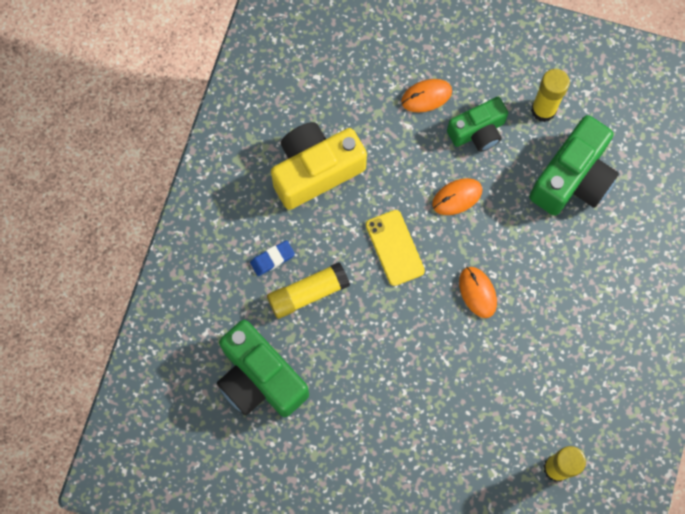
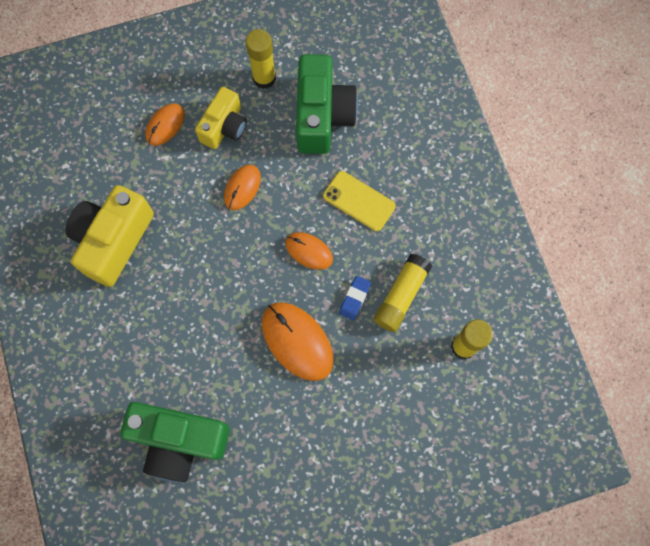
camera: 35 degrees left, 0 degrees up
blue eraser [250,240,295,276] -> blue eraser moved to [339,276,371,320]
yellow glue stick [267,262,350,319] -> yellow glue stick moved to [373,254,432,332]
yellow phone [366,210,425,286] -> yellow phone moved to [323,171,396,231]
green camera [447,97,508,152] -> yellow camera [195,87,247,149]
none -> orange mouse [262,302,334,381]

